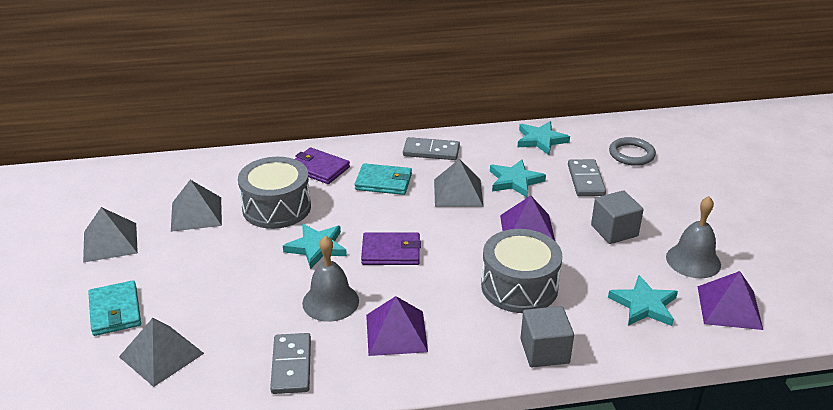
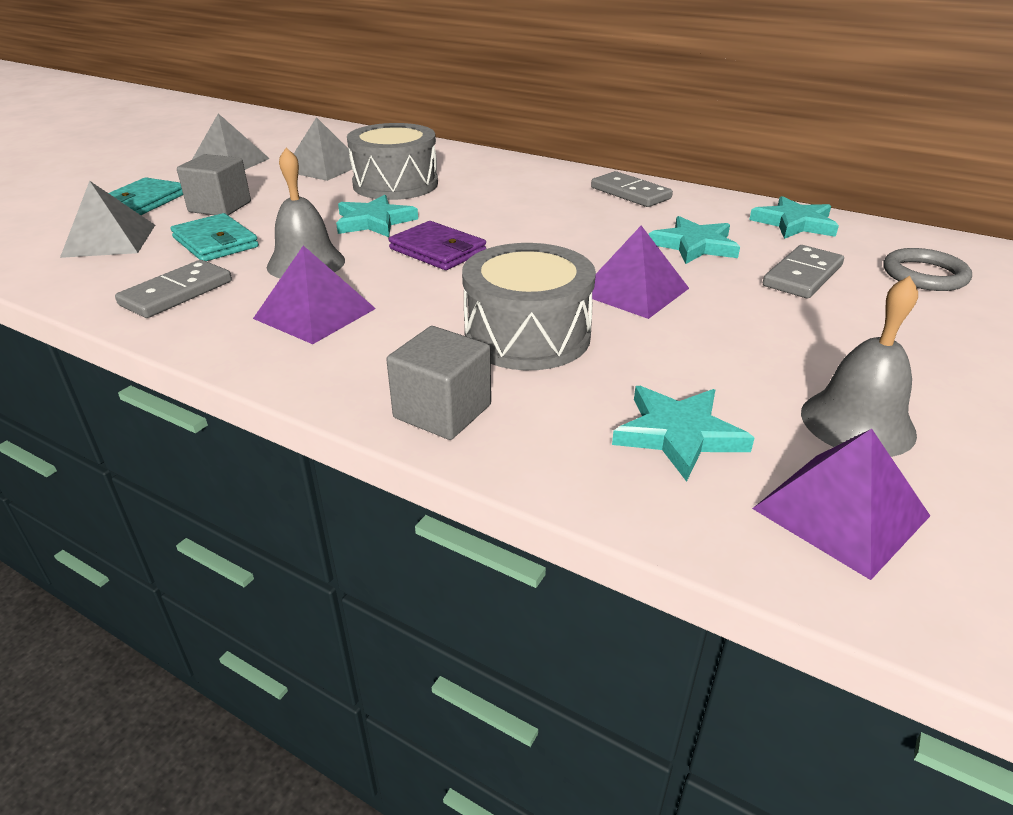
camera: 40 degrees right, 0 degrees up
purple wallet [295,147,350,184] -> none
turquoise wallet [355,163,412,195] -> turquoise wallet moved to [170,213,259,261]
grey pyramid [434,159,483,207] -> none
grey cube [591,190,644,244] -> grey cube moved to [177,154,251,215]

